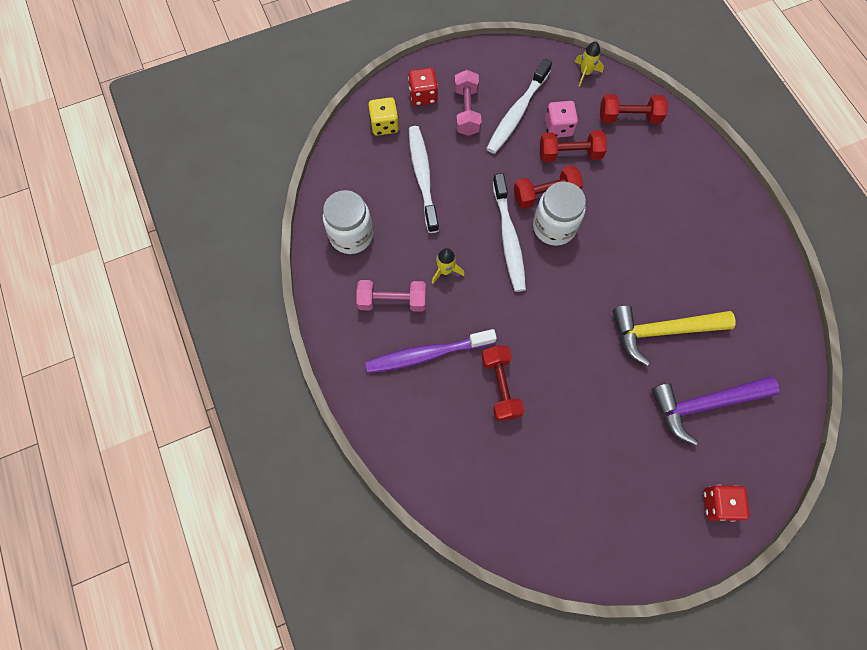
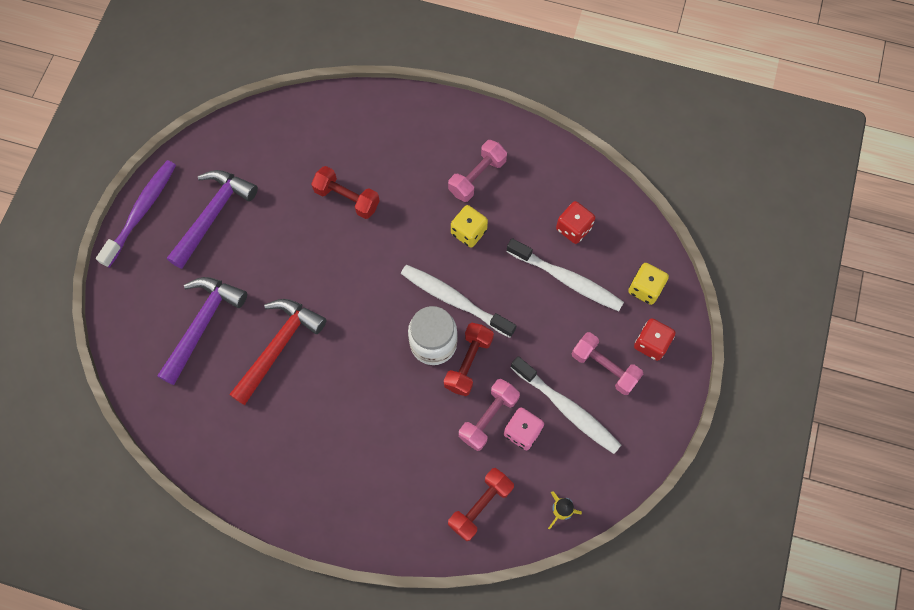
camera: 130 degrees right, 0 degrees up
white jar [323,190,373,254] -> none
purple toothbrush [365,329,497,373] -> purple toothbrush moved to [96,160,176,267]
yellow rocket [432,248,465,284] -> yellow dice [451,205,488,248]
white toothbrush [486,59,552,154] -> white toothbrush turned 150 degrees clockwise [511,356,621,454]
red dumbbell [540,130,607,162] -> pink dumbbell [459,379,520,451]
yellow hammer [612,305,736,366] -> red hammer [229,299,327,405]
red dice [703,485,750,521] -> red dice moved to [556,201,595,244]
none -> purple hammer [167,170,258,269]

